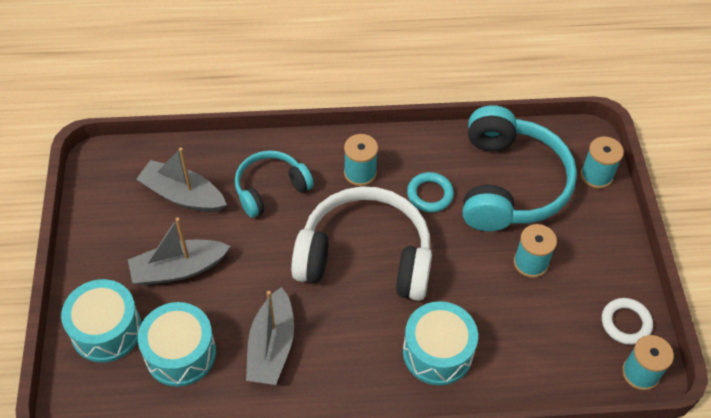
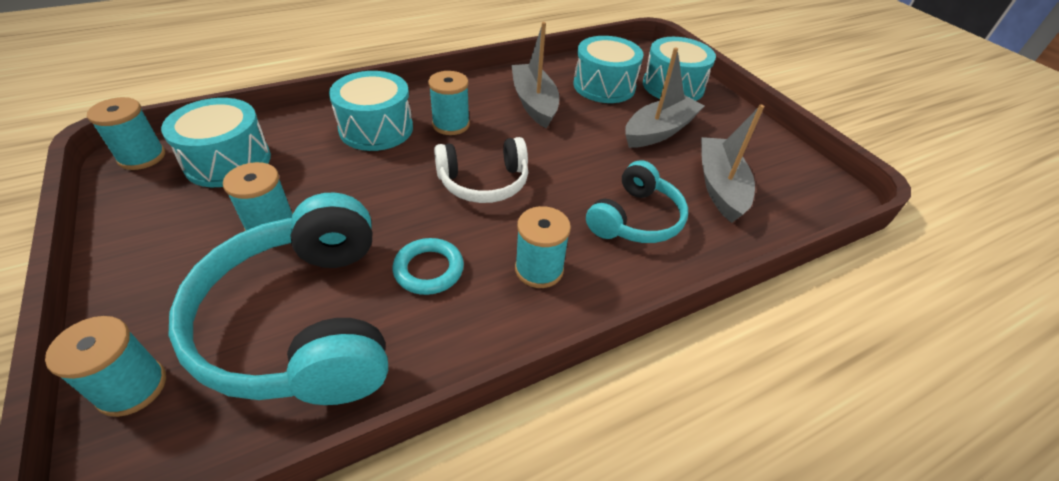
camera: 155 degrees right, 10 degrees down
grey boat [136,147,227,212] -> grey boat turned 90 degrees counterclockwise [701,104,764,223]
white headphones [291,186,432,301] -> white headphones [434,137,528,203], size x0.57
white ring [602,298,653,345] -> none
none -> turquoise drum [161,98,271,187]
none -> turquoise spool [428,71,470,135]

